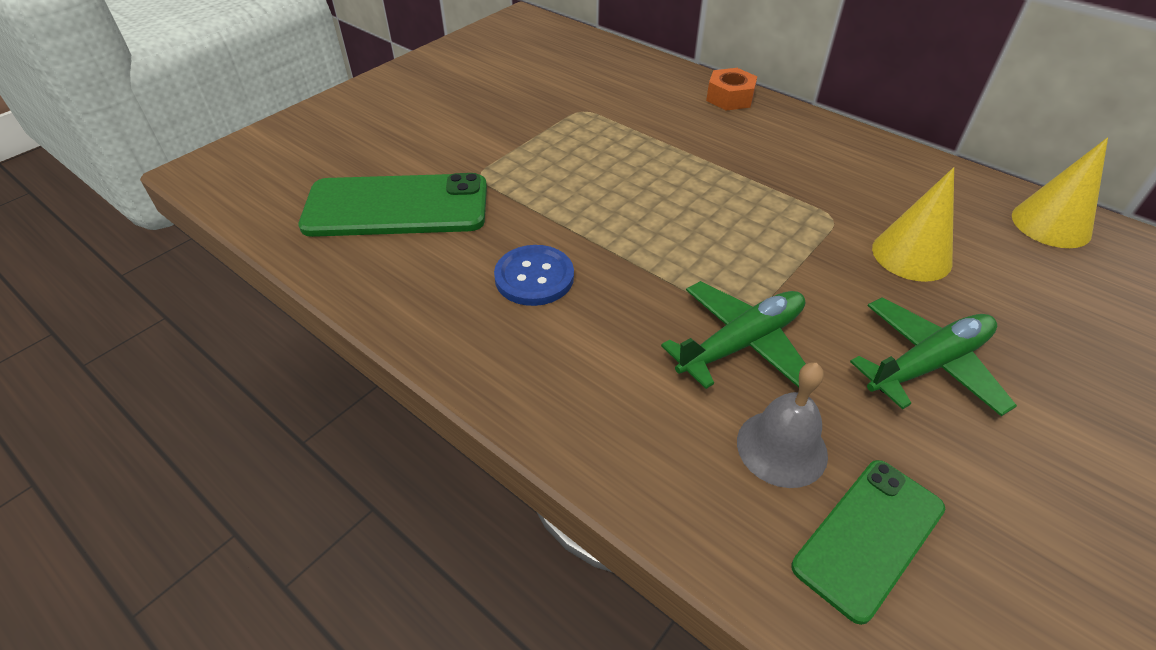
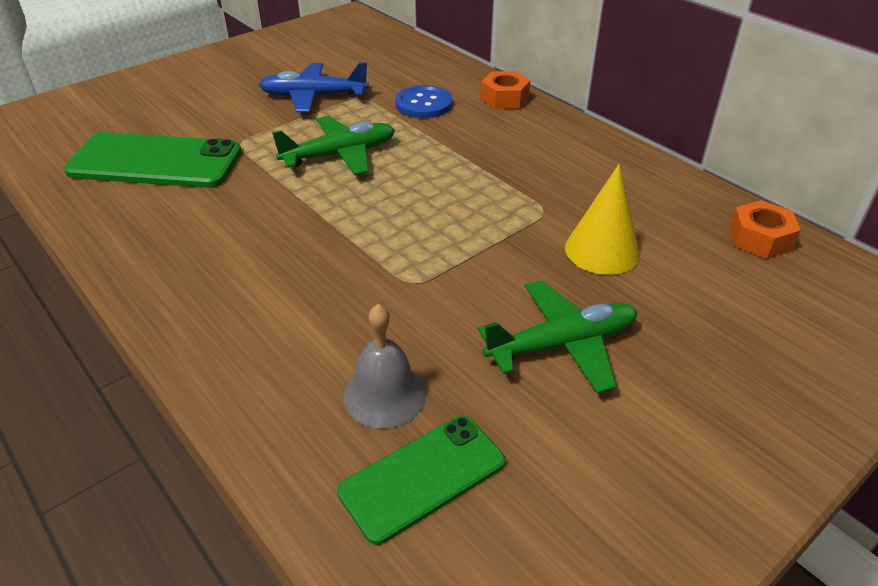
camera: 10 degrees right, 5 degrees down
blue button [494,245,574,306] -> blue button moved to [395,85,452,118]
green plane [661,281,806,389] -> green plane moved to [272,116,395,175]
yellow cone [1012,137,1108,248] -> orange nut [729,200,801,259]
none -> blue plane [259,62,369,112]

